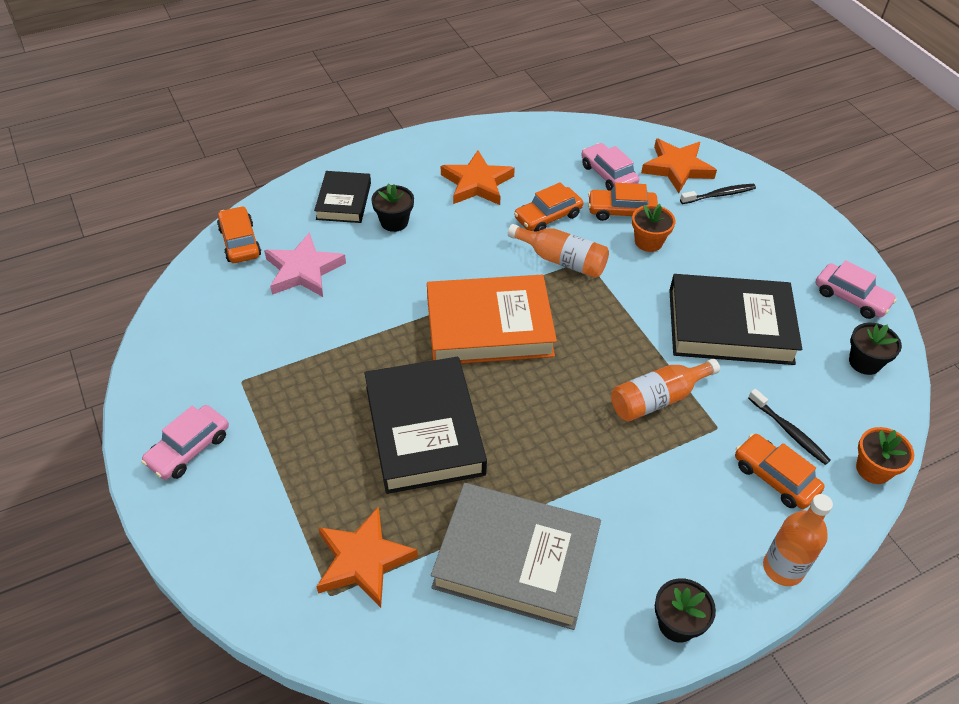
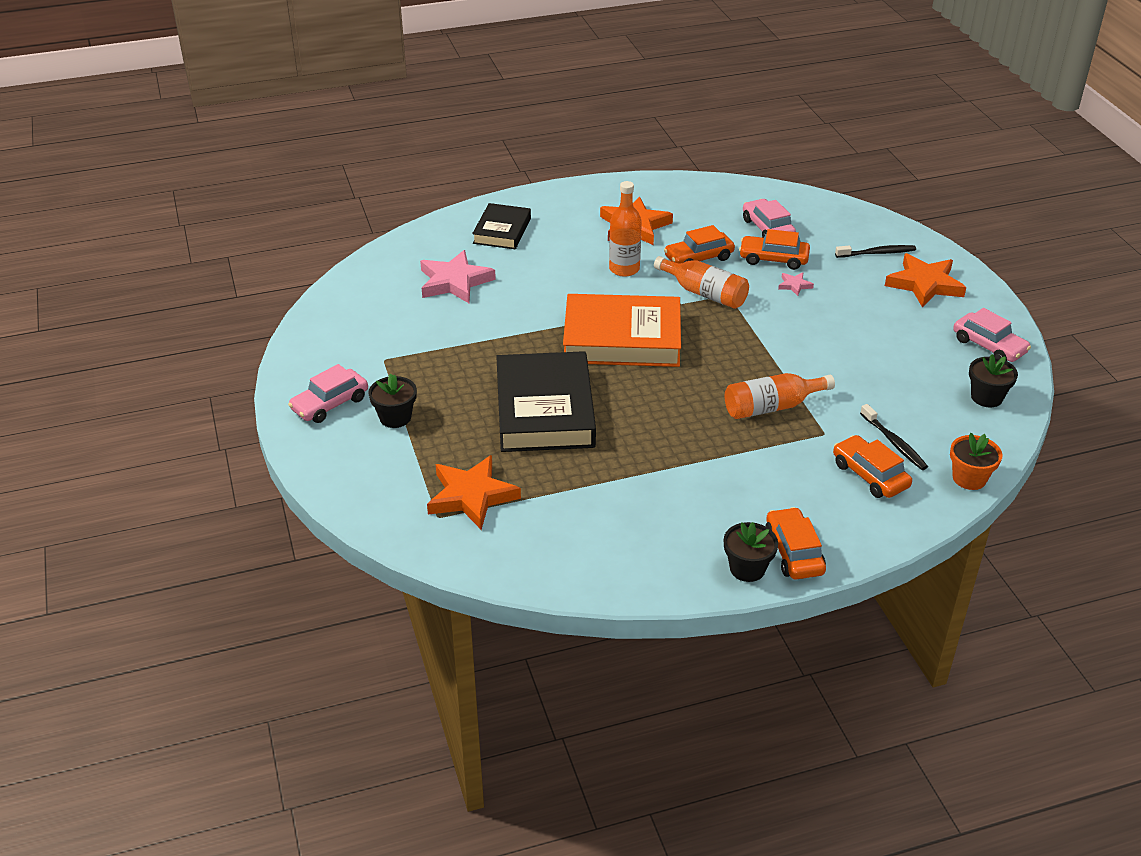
camera: 10 degrees right, 10 degrees down
orange car [217,206,261,263] -> orange car moved to [766,507,826,579]
black flower pot [371,183,414,232] -> black flower pot moved to [368,373,417,428]
grey book [431,483,601,630] -> none
orange flower pot [632,204,675,252] -> pink star [778,272,814,296]
orange star [641,139,717,193] -> orange star moved to [885,253,966,308]
black book [669,274,802,365] -> none
orange bottle [763,494,833,586] -> orange bottle moved to [609,181,642,277]

